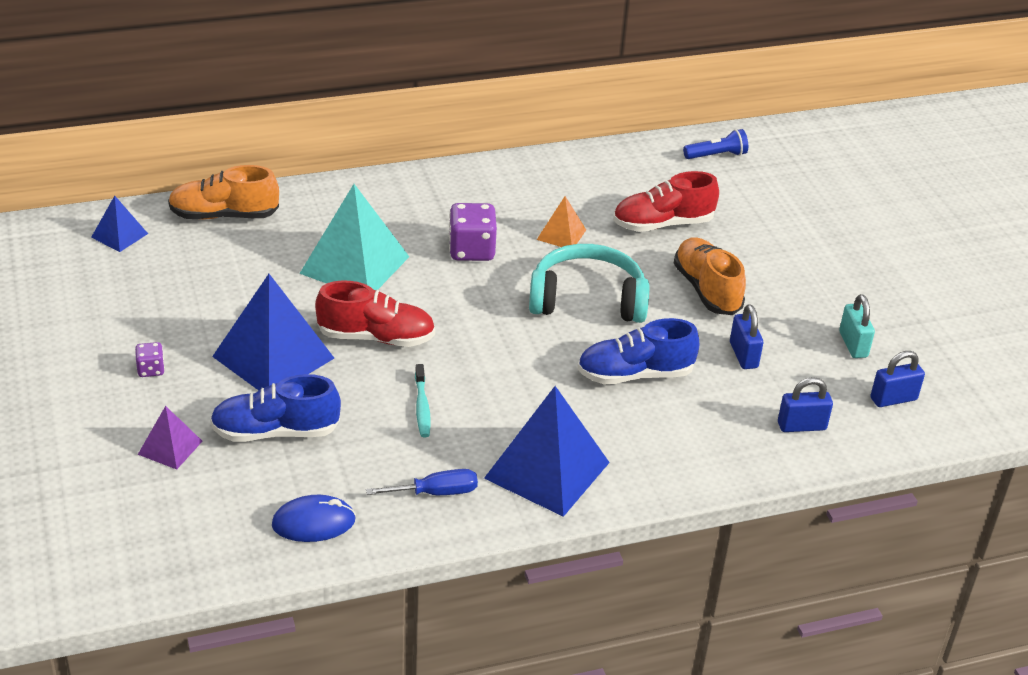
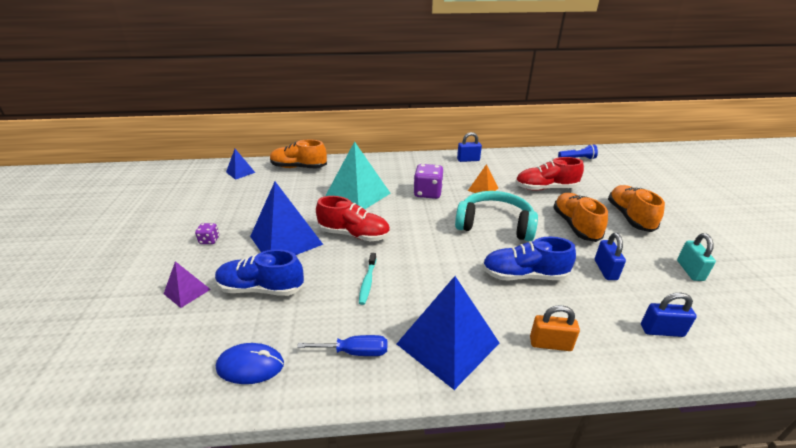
camera: 15 degrees right, 5 degrees down
blue padlock [870,351,925,407] -> blue padlock moved to [457,132,482,162]
none -> orange padlock [530,305,580,351]
none -> orange shoe [608,185,665,232]

